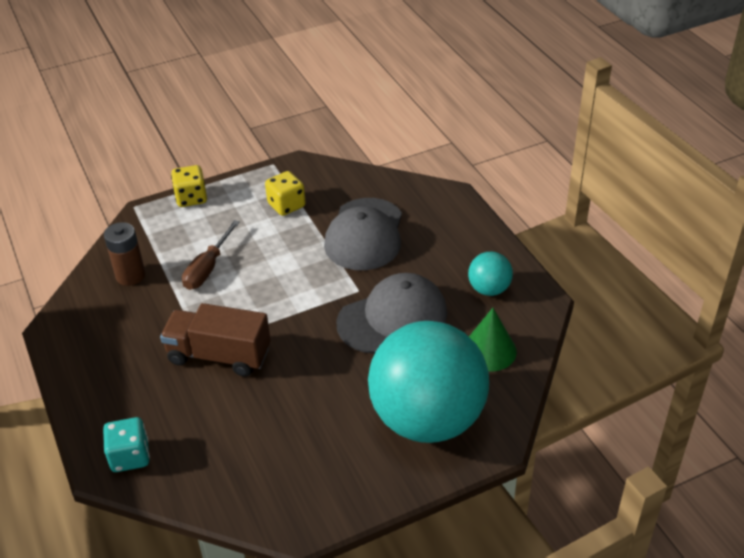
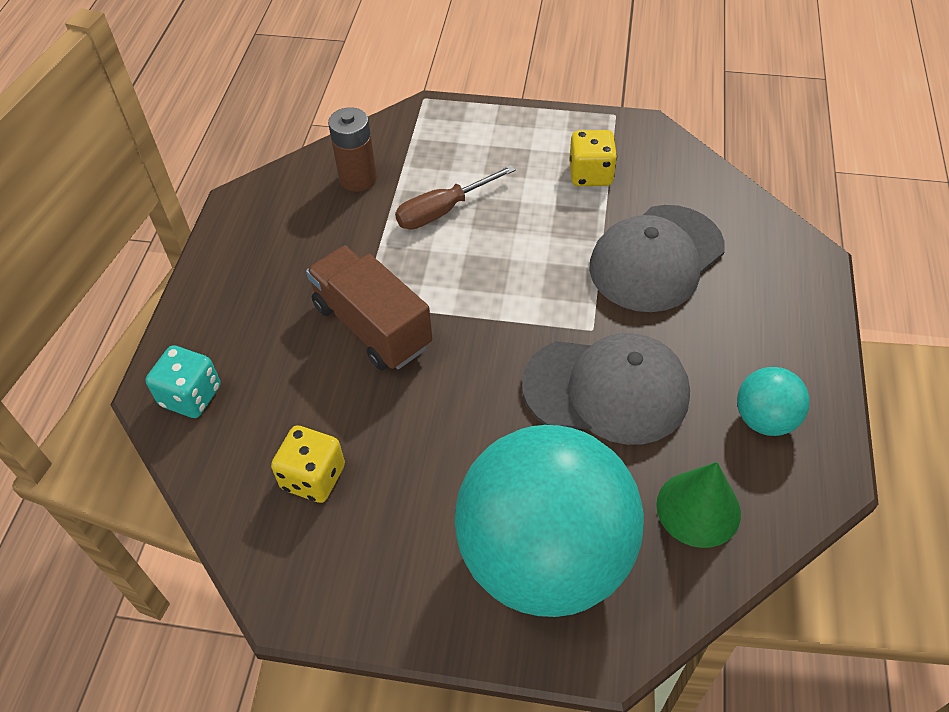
camera: 35 degrees right, 10 degrees up
yellow dice [171,165,207,207] -> yellow dice moved to [271,426,345,503]

